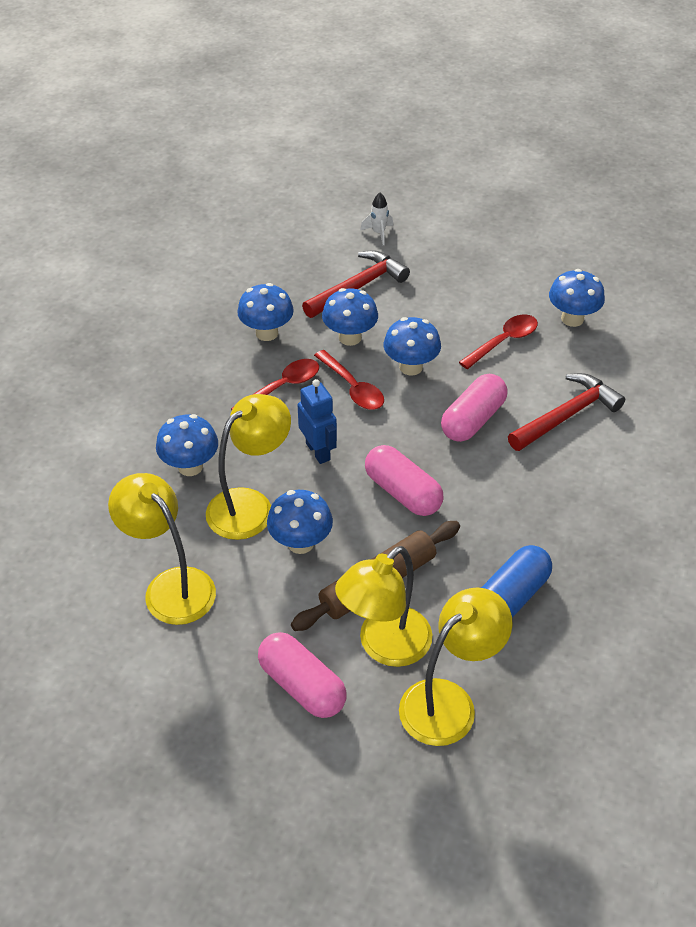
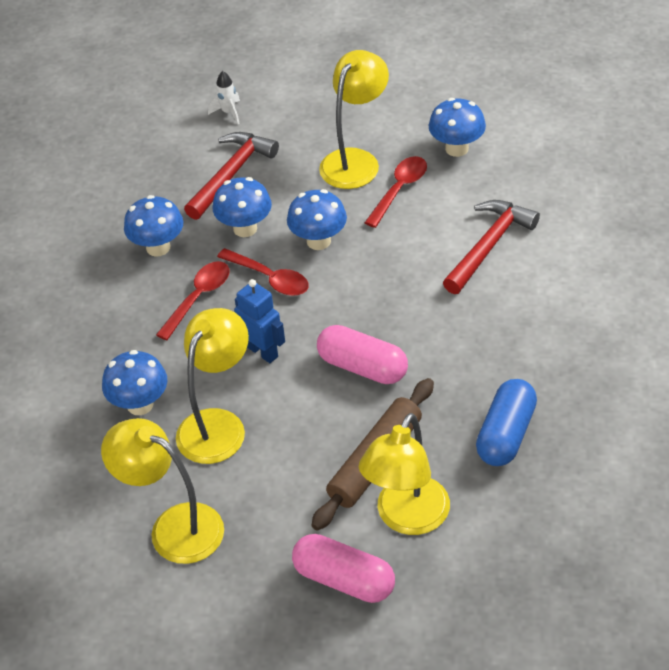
camera: 15 degrees left, 0 degrees up
blue mushroom [267,490,333,554] -> none
yellow lamp [399,587,513,746] -> yellow lamp moved to [319,50,389,189]
pink capsule [441,374,507,442] -> none

